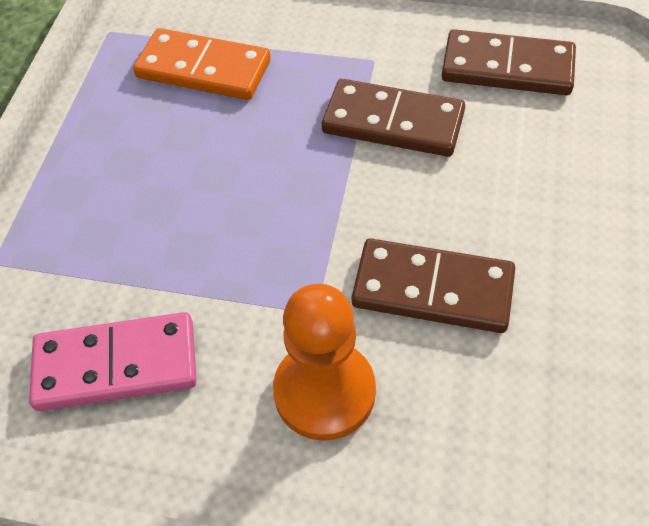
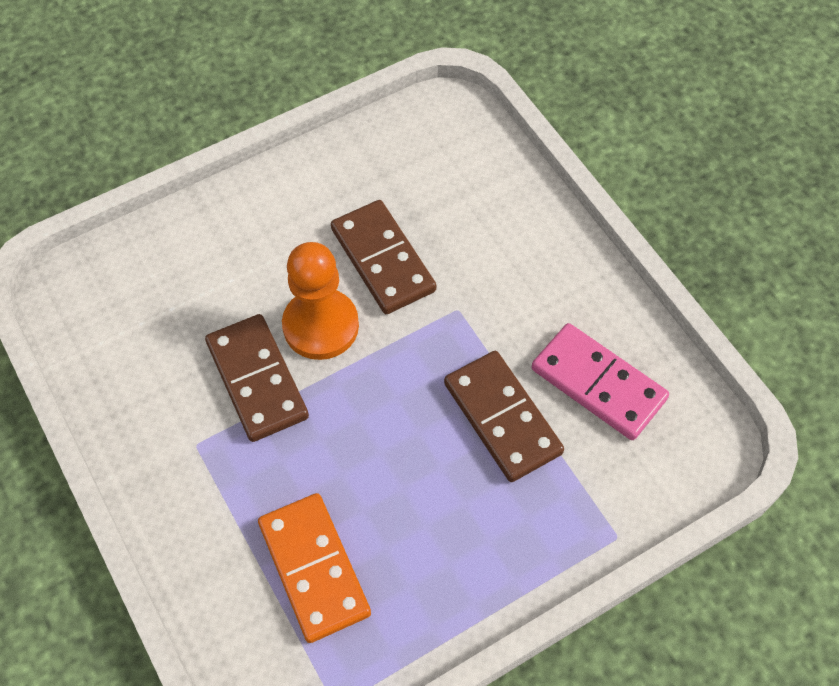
camera: 135 degrees left, 5 degrees up
orange pawn [273,284,376,441] -> orange pawn moved to [282,242,359,360]
brown domino [442,29,576,95] -> brown domino moved to [444,351,564,482]

